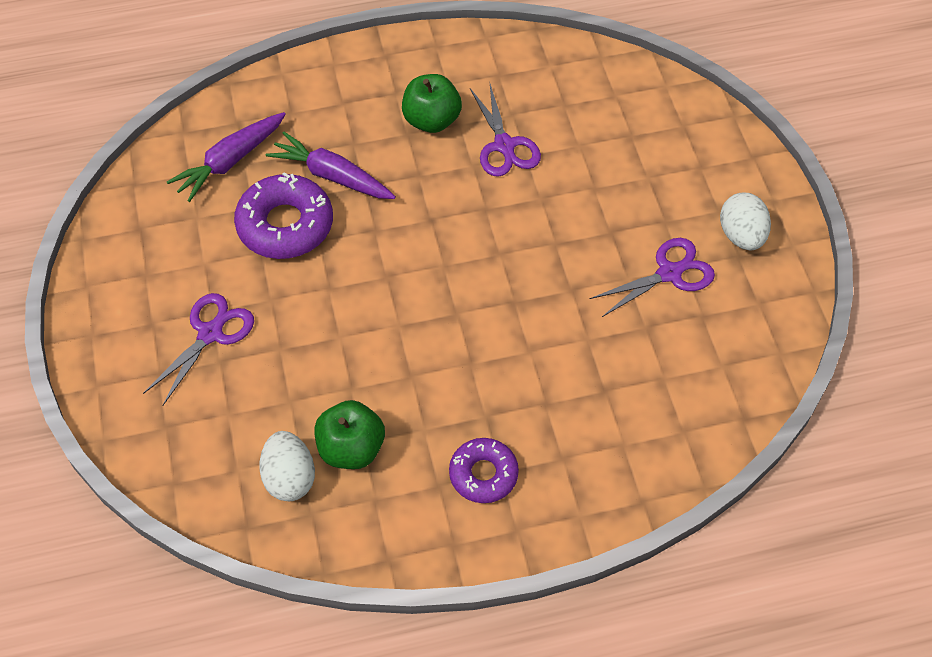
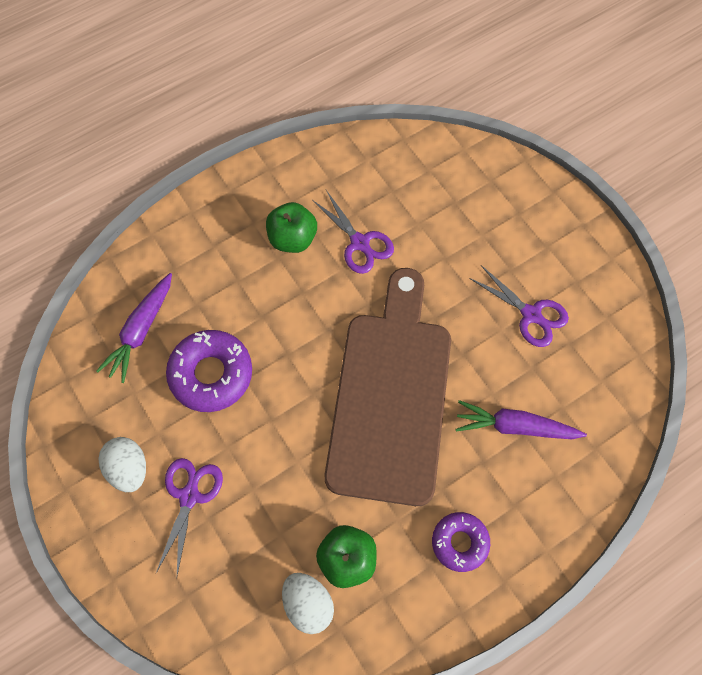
camera: 20 degrees left, 10 degrees up
purple carrot [266,132,396,199] -> purple carrot moved to [456,400,587,439]
purple scissors [590,238,715,317] -> purple scissors turned 90 degrees clockwise [469,265,569,347]
white egg [720,193,771,250] -> white egg moved to [98,437,146,492]
none -> brown cutting board [325,268,451,506]

